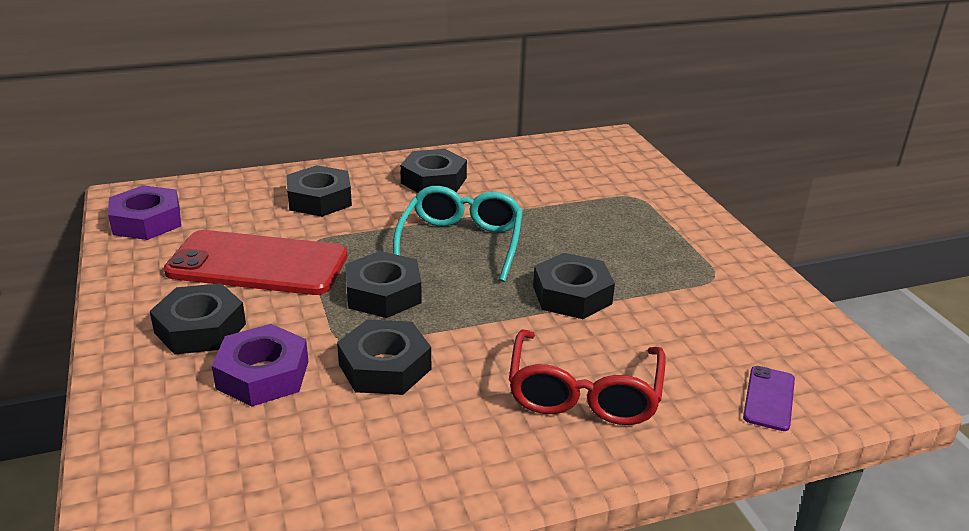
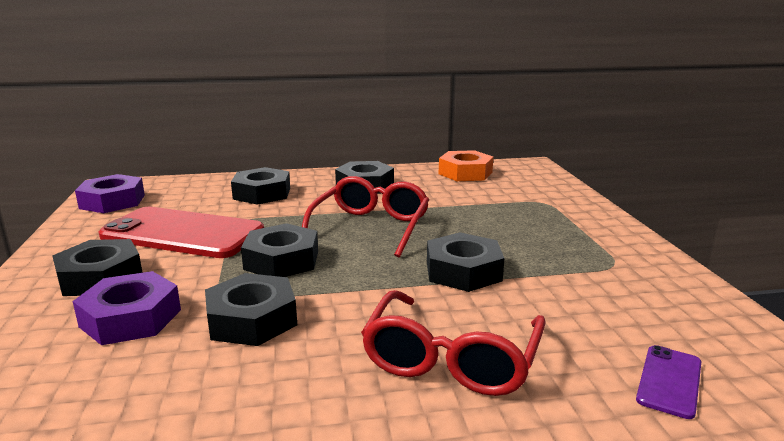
camera: 10 degrees right, 10 degrees down
turquoise glasses [393,186,523,282] -> red glasses [302,176,429,257]
none -> orange nut [439,150,493,181]

